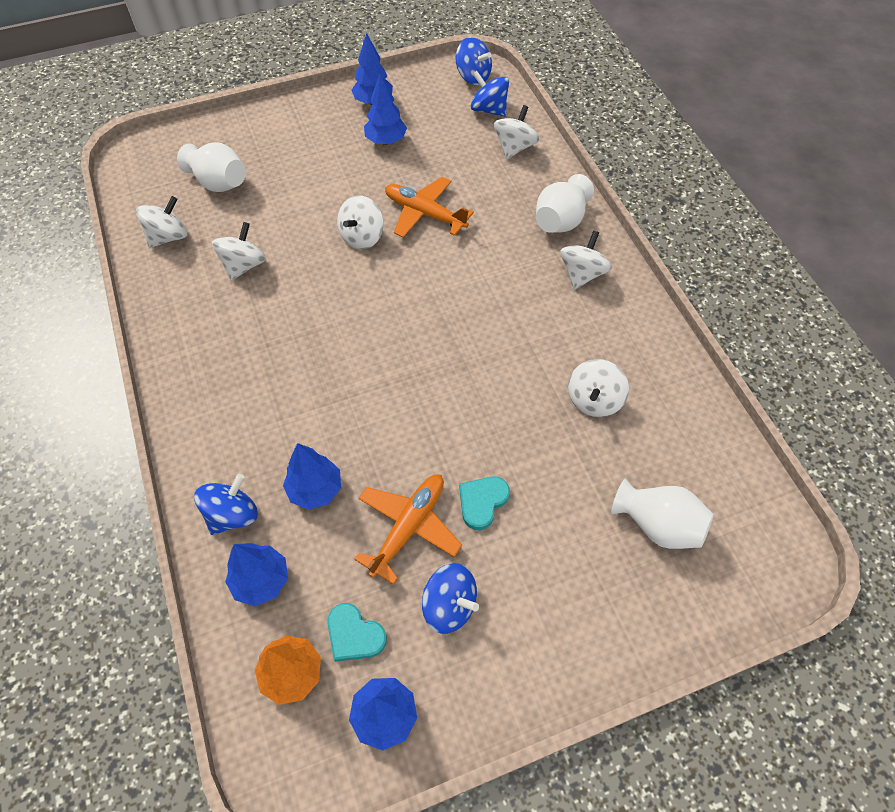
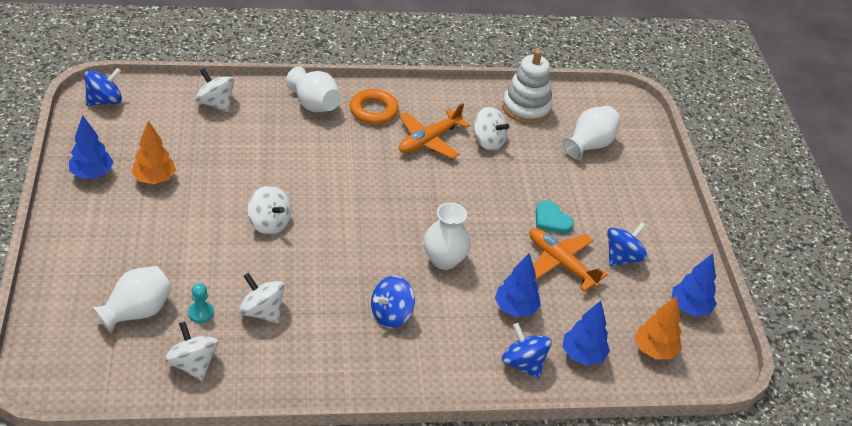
camera: 80 degrees left, 15 degrees down
turquoise heart [327,603,387,662] -> none
blue tree [364,74,407,145] -> orange tree [132,121,176,184]
orange plane [385,177,474,238] -> orange plane moved to [399,103,470,159]
blue spinning top [471,71,509,117] -> blue spinning top moved to [371,276,415,328]
white spinning top [560,231,612,289] -> orange ring [350,89,399,125]
none -> turquoise pawn [188,283,214,323]
none -> white vase [423,203,471,270]
none -> white stacking toy [502,49,553,124]

